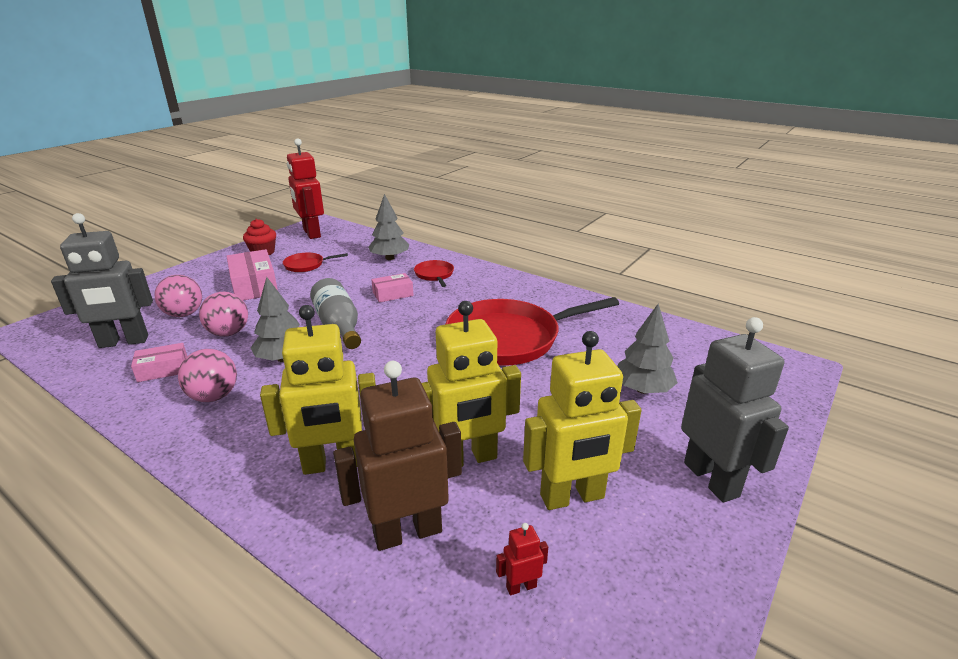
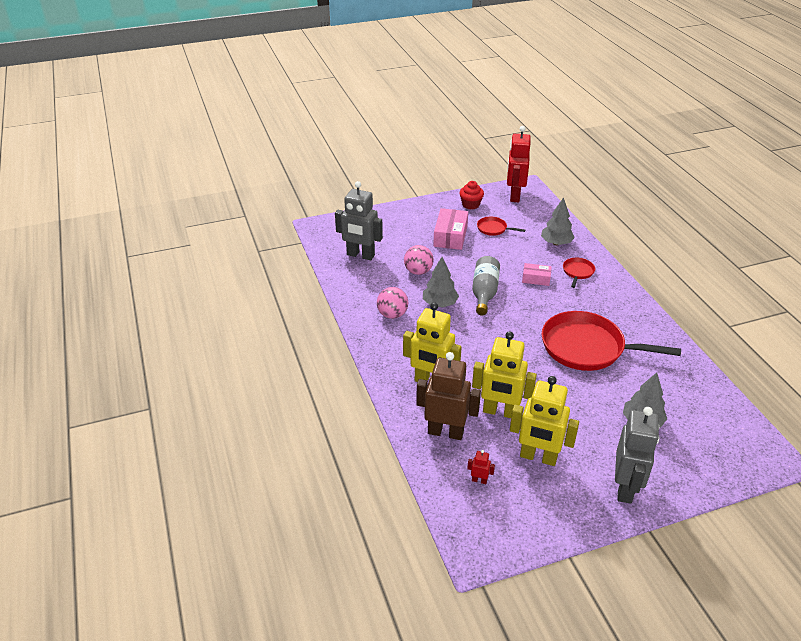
camera: 35 degrees right, 10 degrees up
pink box [131,343,187,382] -> none
pink ball [154,275,202,317] -> none

